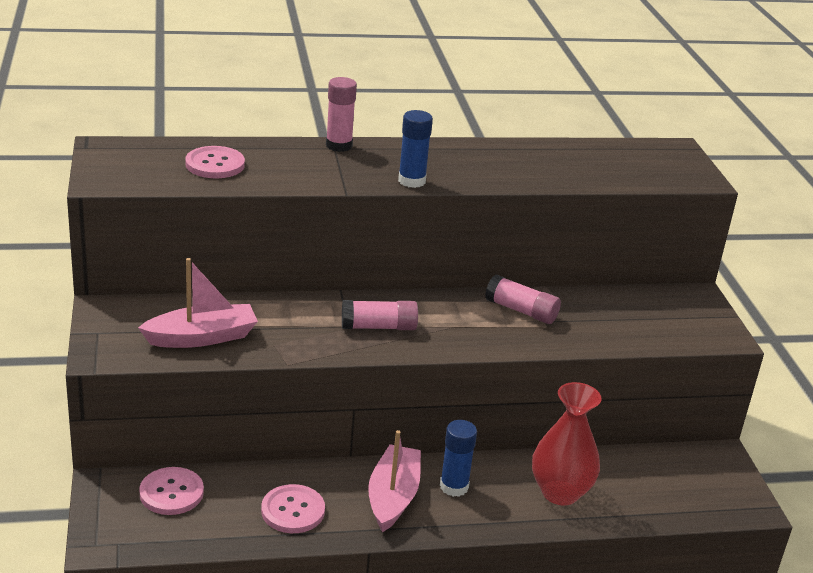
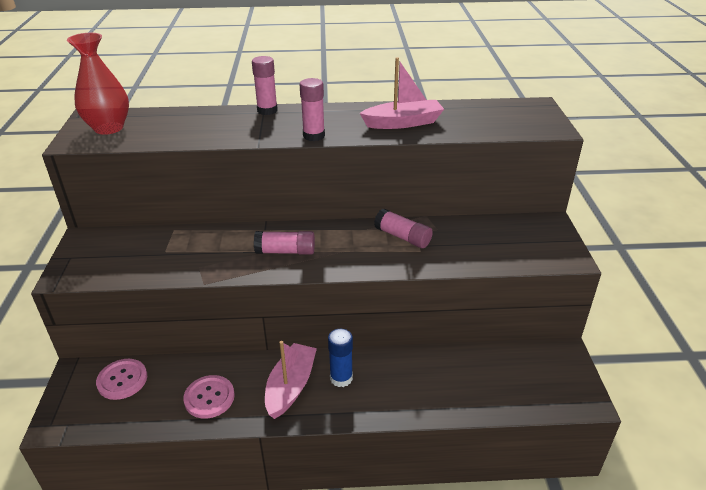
camera: 10 degrees right, 5 degrees up
pink boat [138,258,258,348] -> pink boat moved to [360,57,444,129]
pink button [185,146,245,178] -> none
blue glue stick [398,110,433,188] -> pink glue stick [299,78,325,141]
red vase [532,382,601,505] -> red vase moved to [67,33,129,135]

